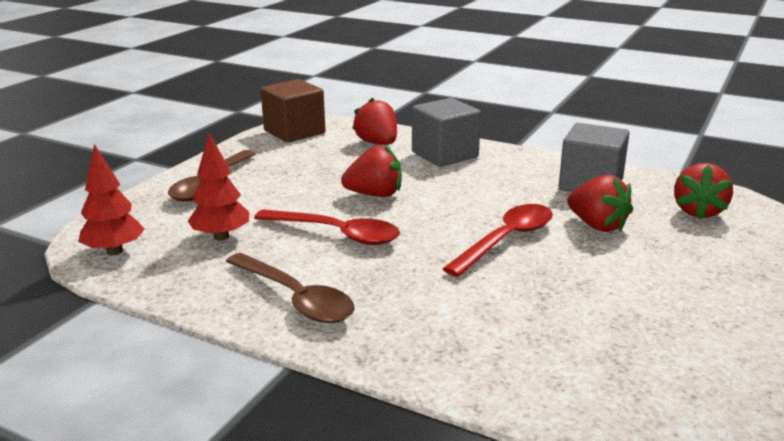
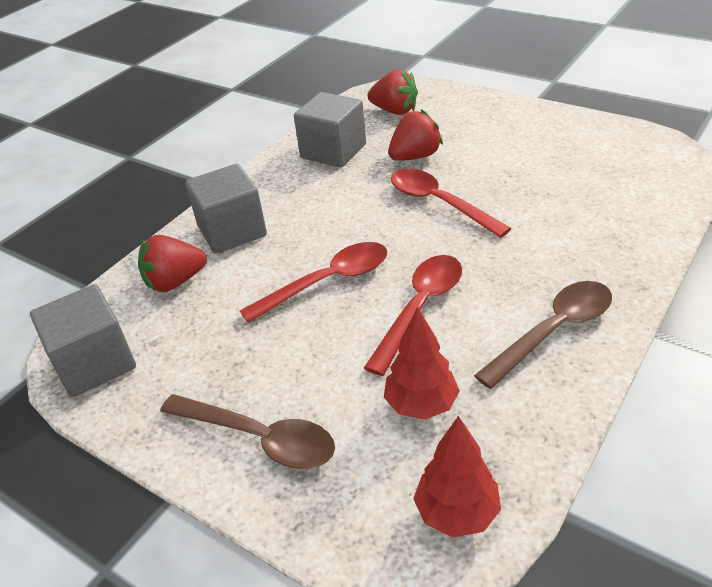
camera: 80 degrees left, 15 degrees up
brown cube [261,79,326,143] -> grey cube [30,284,136,397]
red strawberry [341,146,402,197] -> red spoon [240,242,387,323]

